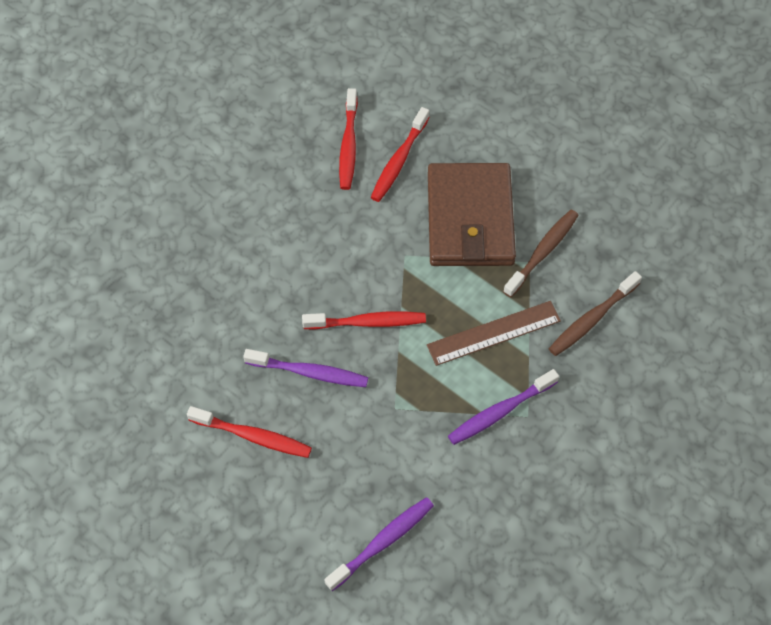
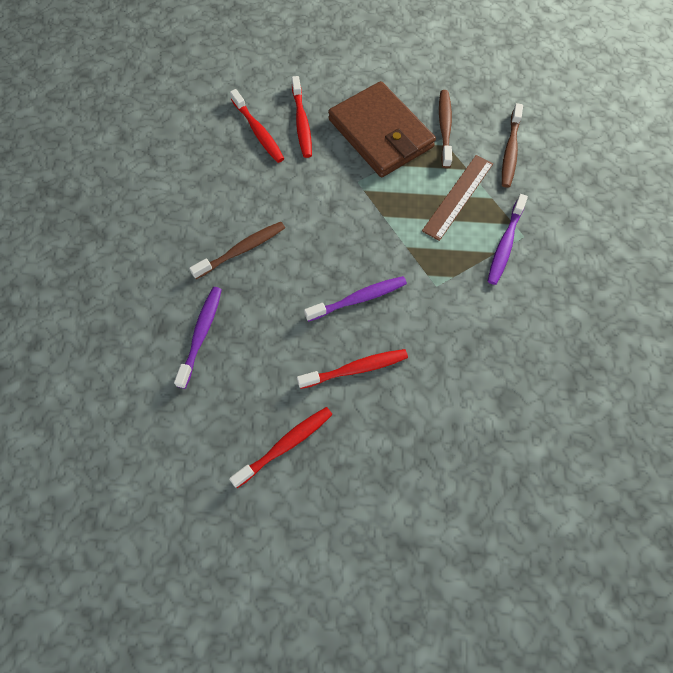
camera: 35 degrees left, 5 degrees up
red toothbrush [302,312,426,330] -> red toothbrush moved to [229,407,333,488]
purple toothbrush [324,497,434,591] -> purple toothbrush moved to [174,287,222,389]
none -> brown toothbrush [189,222,285,279]

